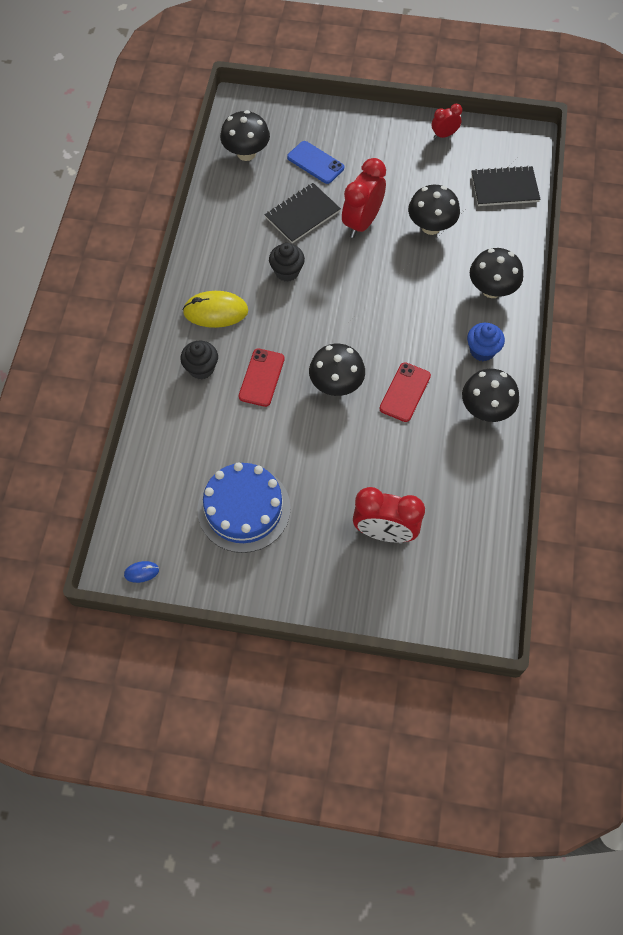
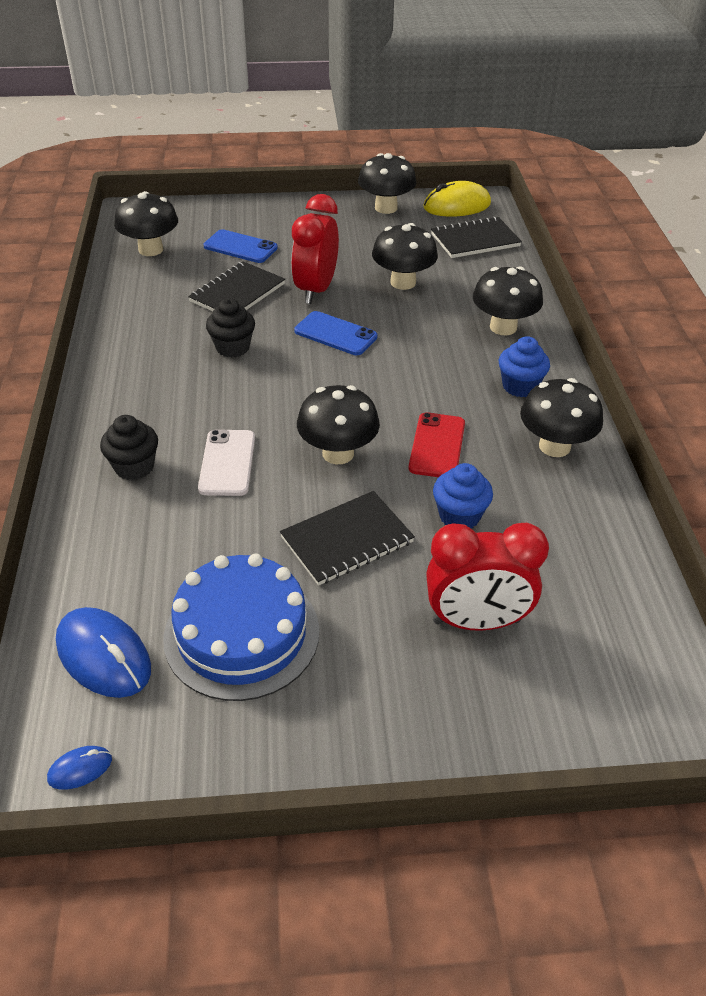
camera: 15 degrees left, 20 degrees down
yellow mouse [182,291,248,328] -> yellow mouse moved to [423,181,491,216]
red phone [239,348,285,407] -> white phone [198,429,255,496]
red clock [432,104,462,139] -> black mushroom [358,153,417,214]
none -> blue mouse [56,607,151,698]
none -> black notebook [280,491,415,586]
none -> blue phone [294,311,377,355]
none -> blue cupcake [433,463,493,528]

